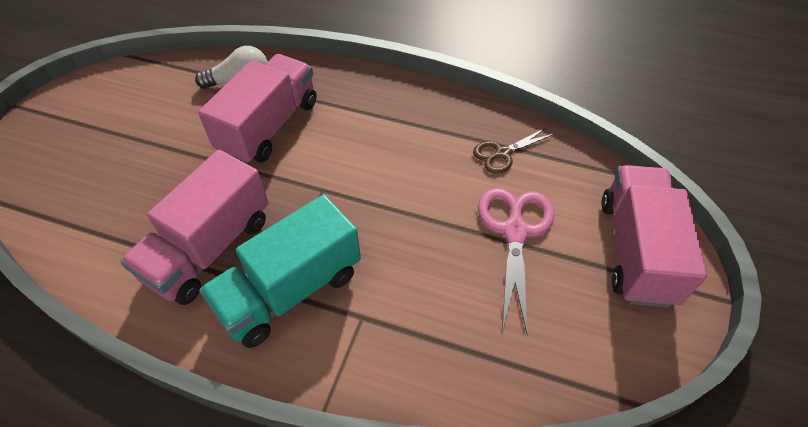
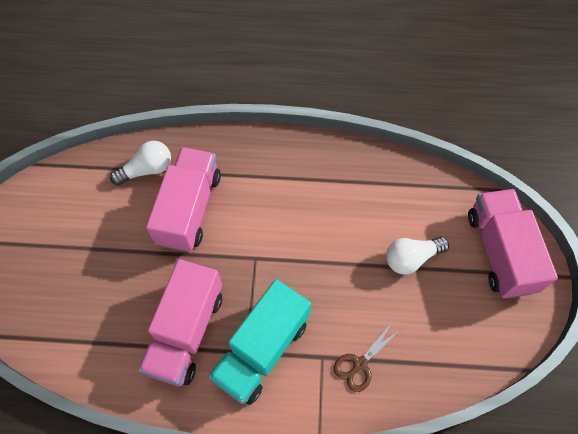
camera: 15 degrees left, 10 degrees up
brown scissors [473,127,554,174] -> brown scissors moved to [334,323,401,392]
pink scissors [478,188,554,333] -> white light bulb [386,237,449,275]

